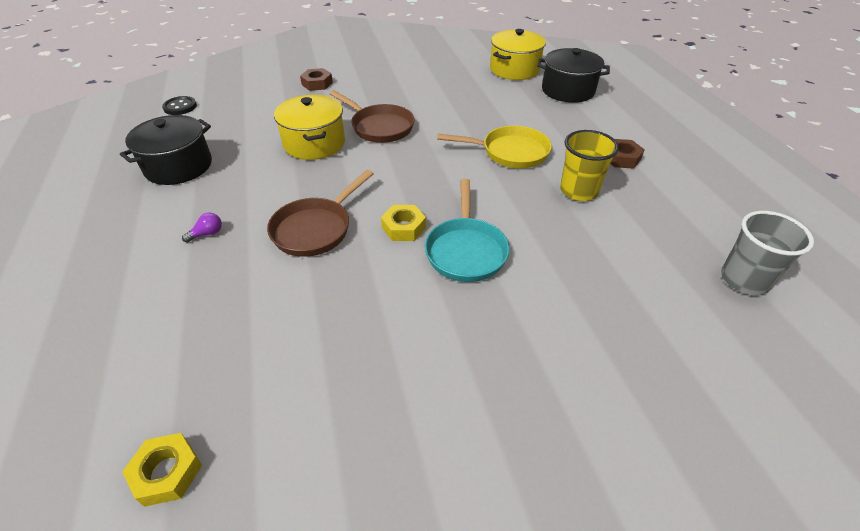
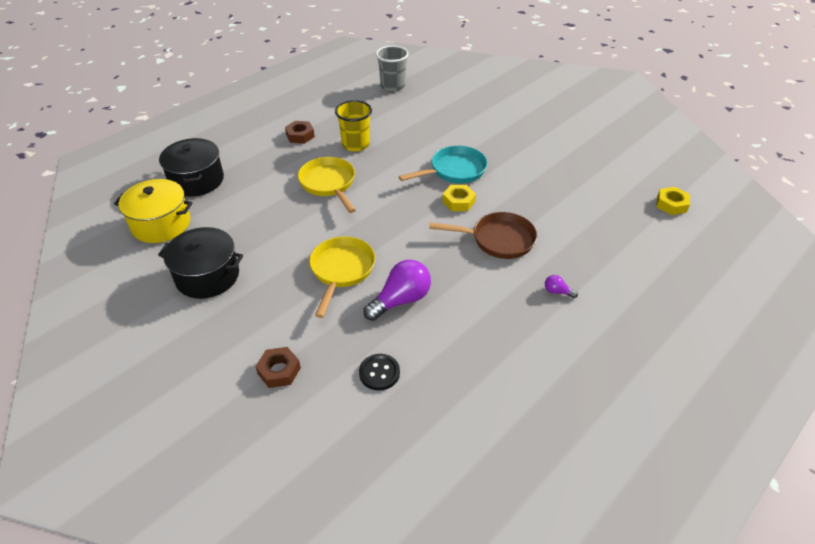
camera: 120 degrees left, 0 degrees up
black pot [120,115,212,185] -> black pot moved to [158,227,243,299]
black button [162,96,197,115] -> black button moved to [359,354,400,391]
yellow pot [274,95,345,160] -> purple light bulb [364,260,431,321]
brown pan [329,90,414,143] -> yellow pan [309,236,375,318]

